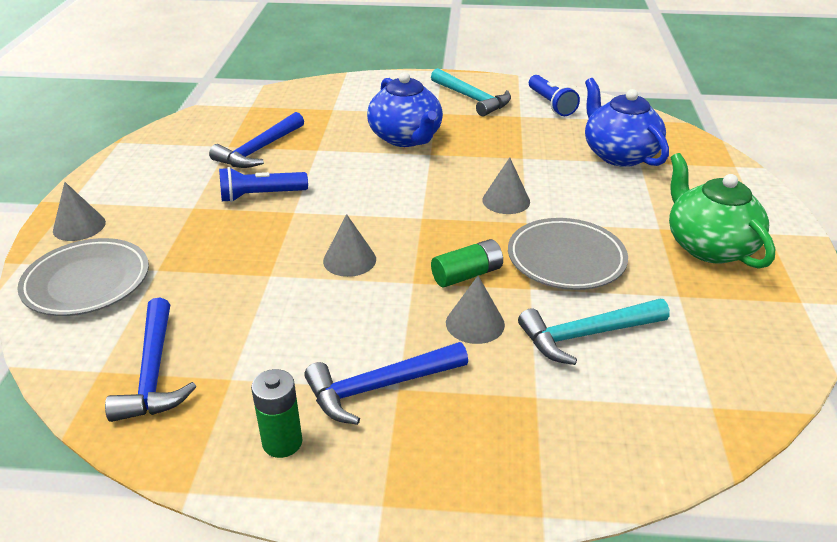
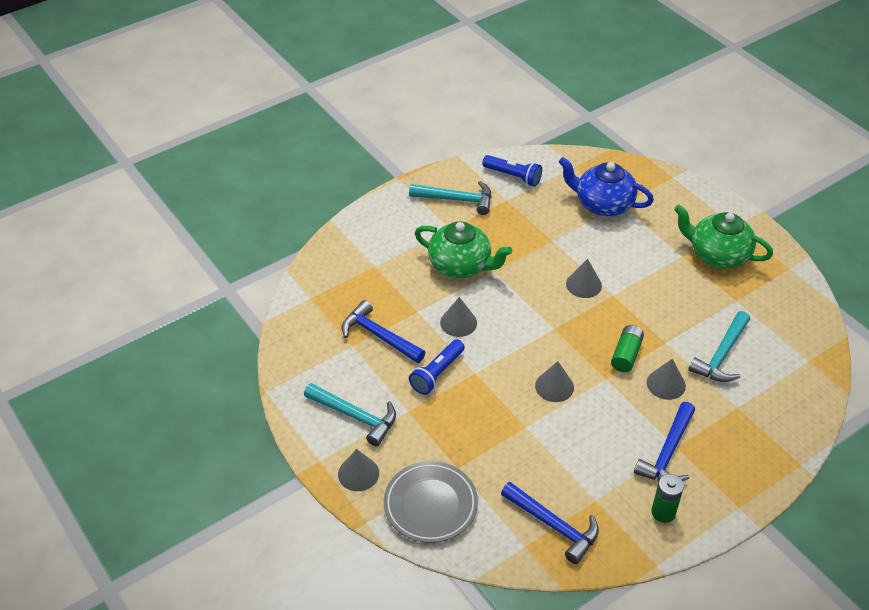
camera: 40 degrees left, 10 degrees up
blue hammer [209,112,304,168] -> blue hammer turned 135 degrees clockwise [342,300,426,363]
blue teapot [367,72,443,147] -> green teapot [415,221,512,278]
grey plate [508,218,628,290] -> none
none -> turquoise hammer [304,383,396,446]
none -> grey cone [440,297,477,337]

